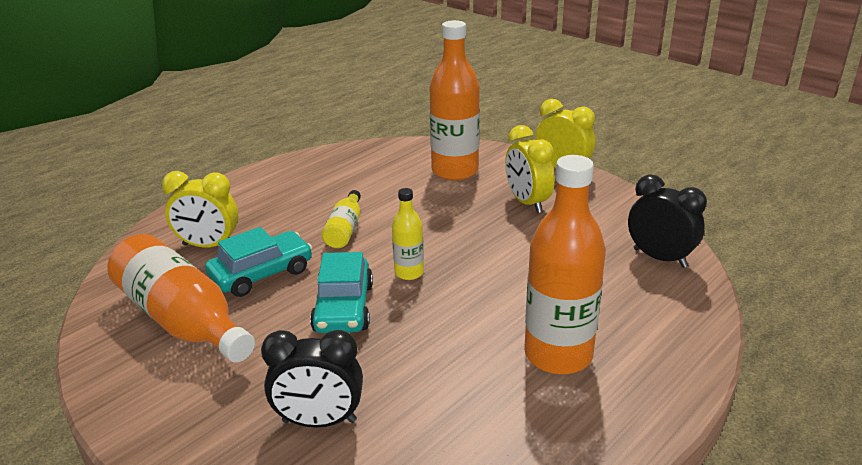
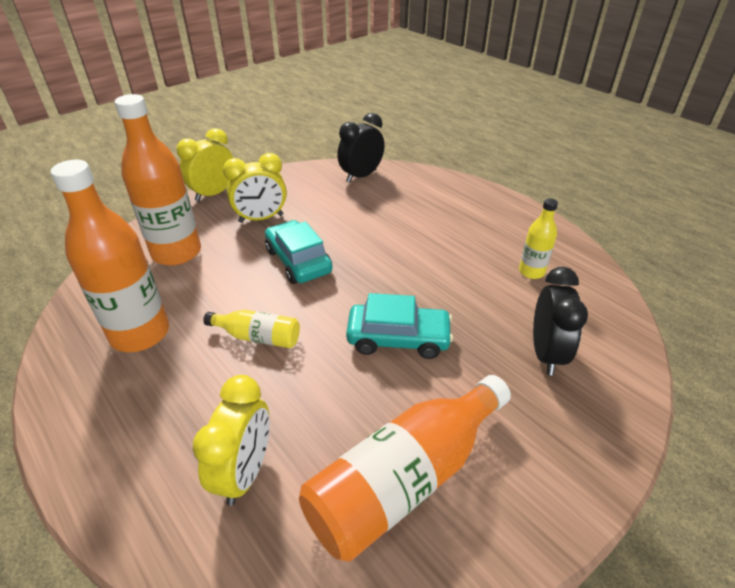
camera: 85 degrees left, 10 degrees up
turquoise car [205,227,312,297] -> turquoise car moved to [265,220,333,284]
yellow bottle [392,188,424,280] -> yellow bottle moved to [519,198,558,279]
orange bottle [524,155,606,374] -> orange bottle moved to [50,160,169,352]

